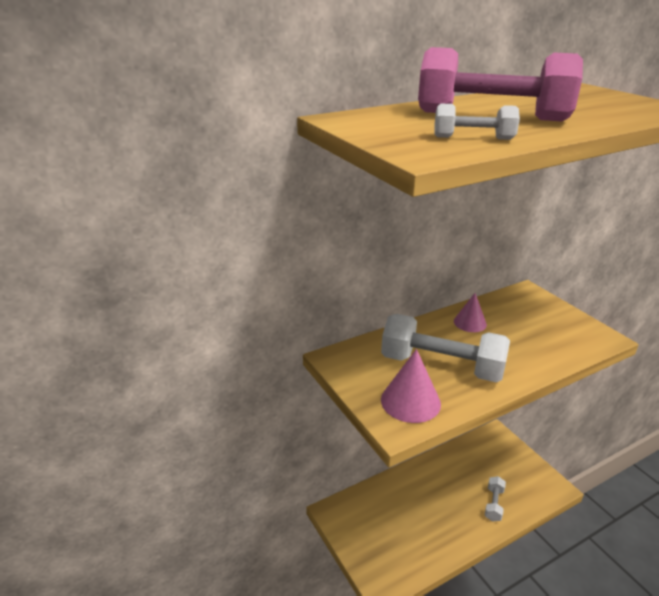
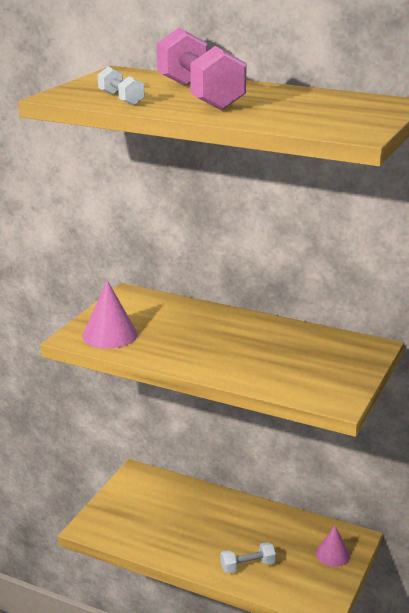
camera: 55 degrees right, 5 degrees down
white dumbbell [381,314,510,382] -> none
pink cone [454,293,487,332] -> pink cone moved to [316,526,350,567]

